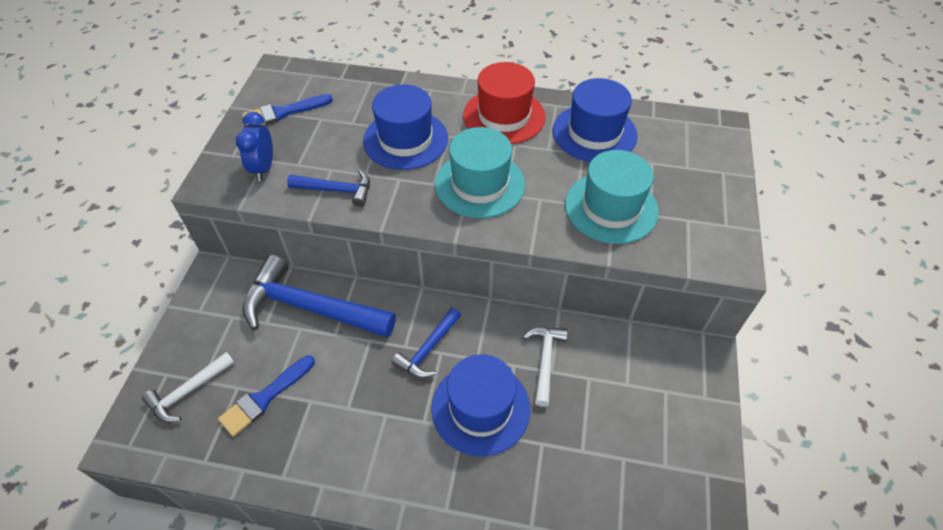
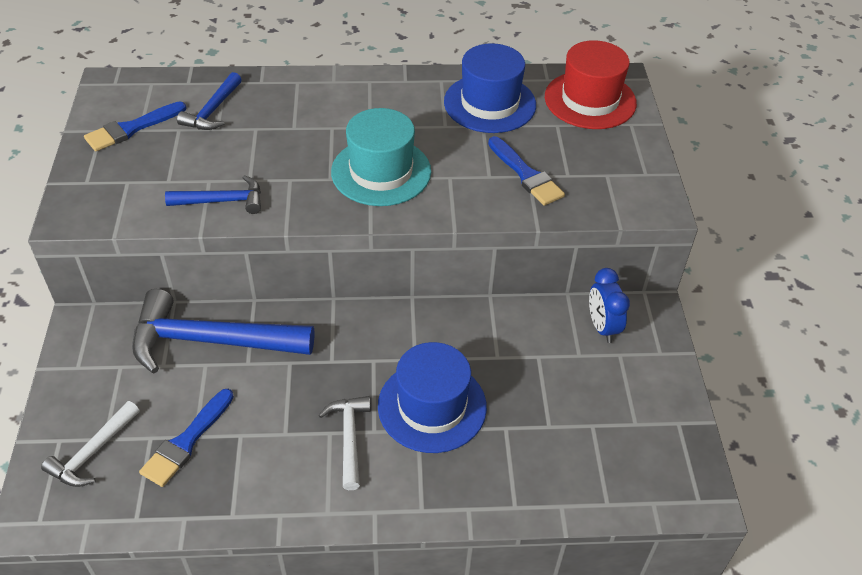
camera: 15 degrees left, 5 degrees down
blue clock [236,112,273,181] -> blue clock moved to [589,268,630,343]
blue hat [363,84,448,170] -> none
blue hammer [392,308,461,378] -> blue hammer moved to [177,72,242,130]
red hat [463,62,546,144] -> red hat moved to [545,40,637,129]
white hammer [523,327,568,407] -> white hammer moved to [319,396,371,490]
turquoise hat [565,150,659,244] -> blue brush [488,136,565,206]

